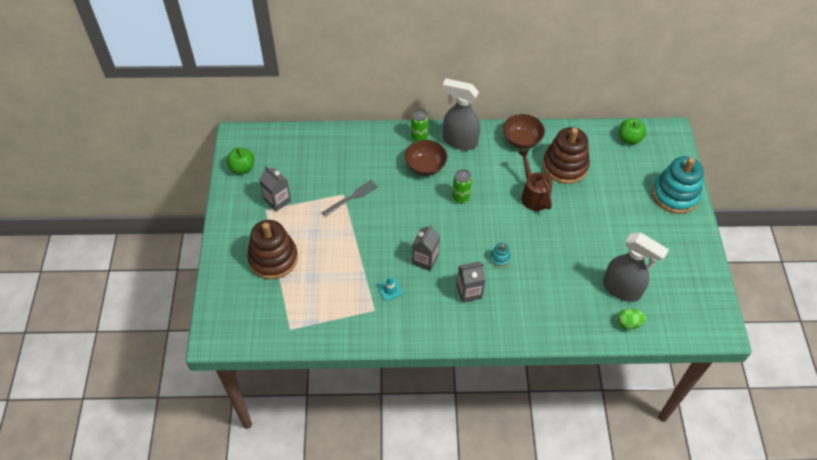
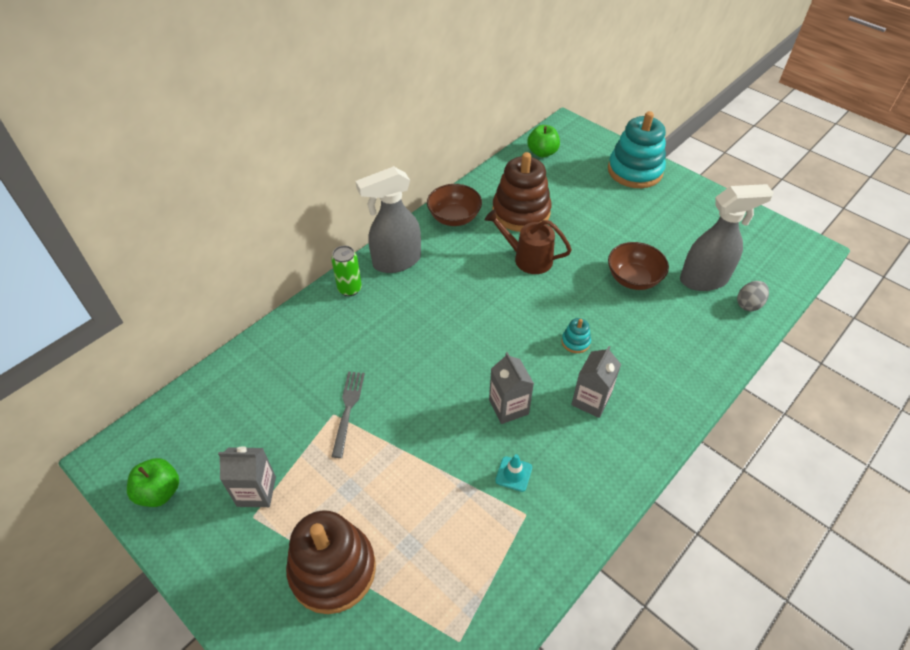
camera: 45 degrees left, 5 degrees down
brown bowl [404,140,447,176] -> brown bowl moved to [608,242,669,290]
green can [452,169,472,204] -> none
green egg [617,308,646,330] -> grey egg [737,281,769,311]

